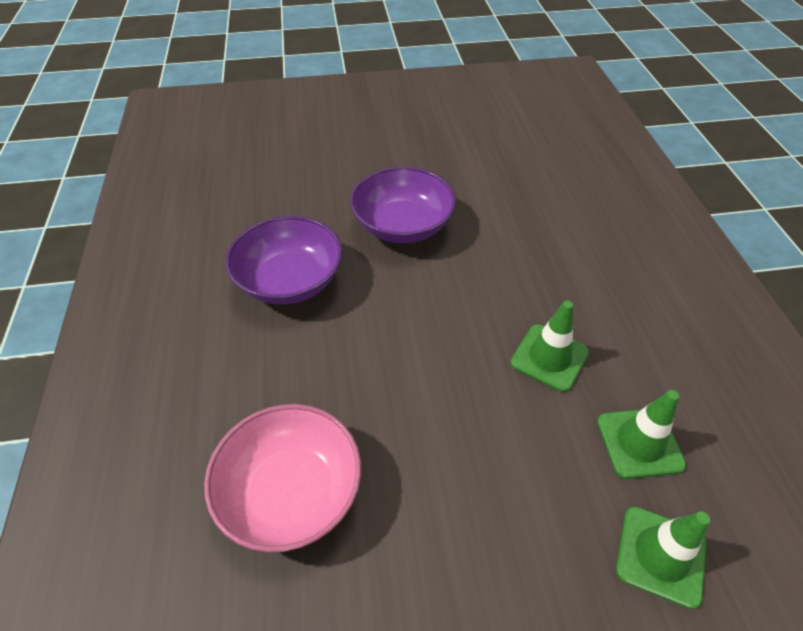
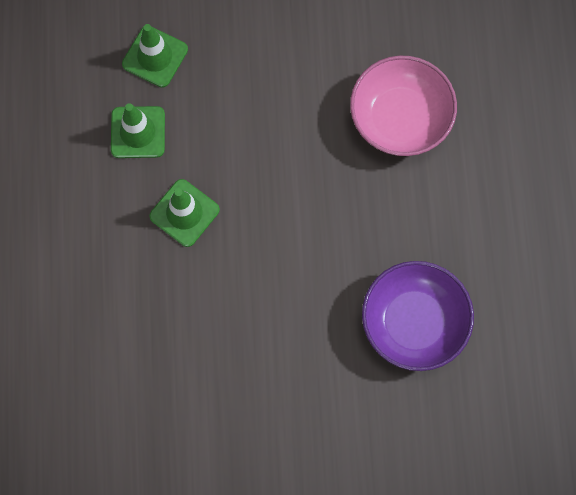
camera: 175 degrees left, 25 degrees up
purple bowl [350,167,456,243] -> none

